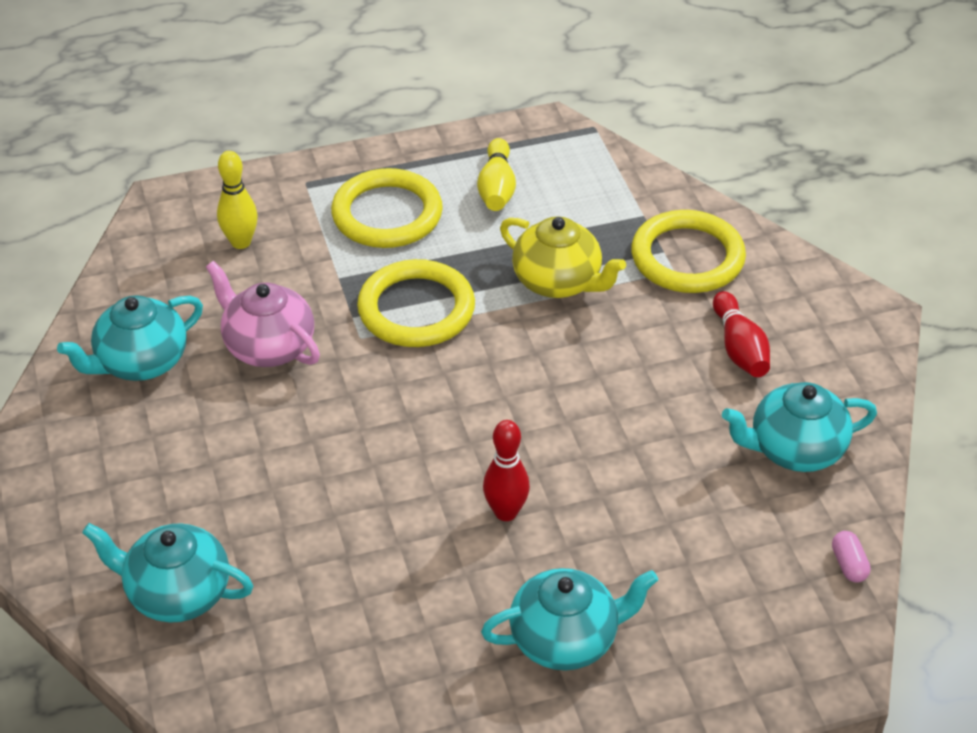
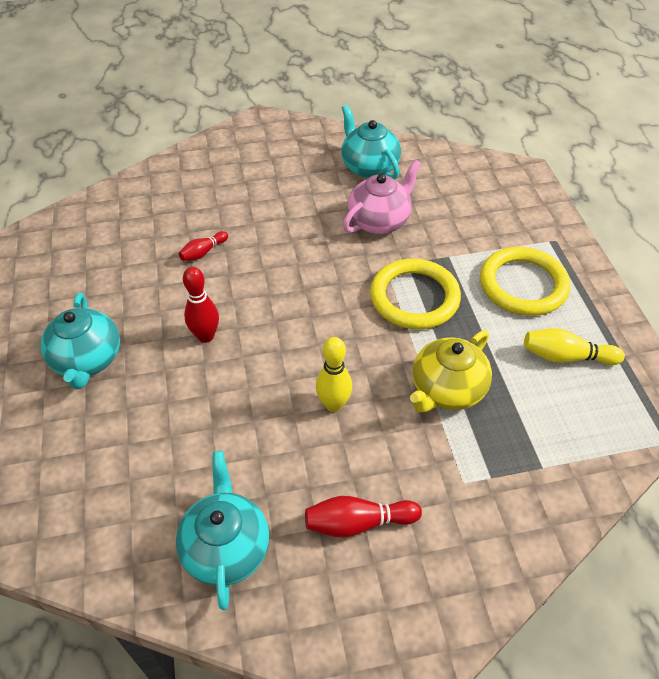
camera: 95 degrees right, 5 degrees up
turquoise teapot [82,523,253,623] -> none
yellow bowling pin [217,151,258,249] -> yellow bowling pin moved to [316,337,352,412]
yellow ring [631,210,746,293] -> none
pink capsule [832,531,871,583] -> none
none -> red bowling pin [179,231,228,261]

